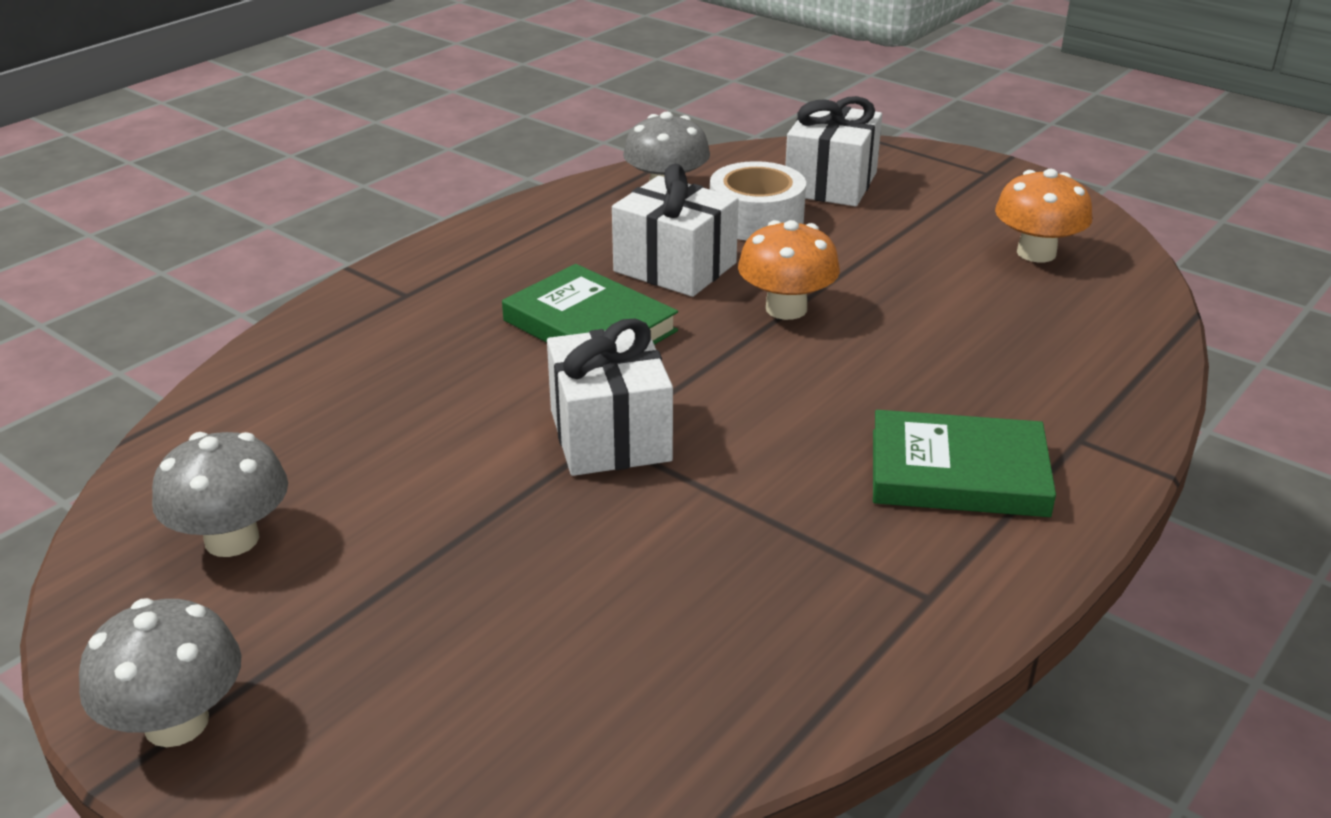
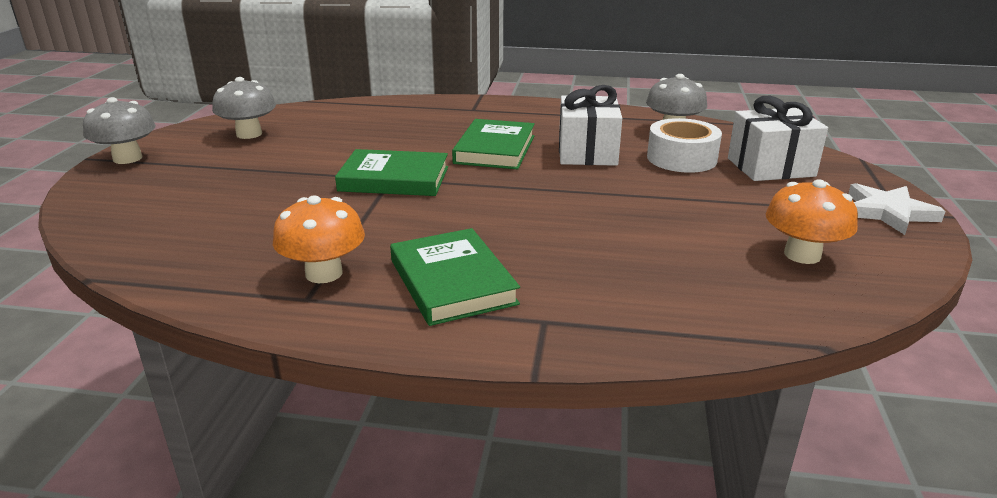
camera: 60 degrees right, 5 degrees down
white gift [547,318,673,476] -> green book [335,149,448,196]
orange mushroom [738,220,840,320] -> orange mushroom moved to [273,195,365,283]
none -> white star [848,183,946,235]

